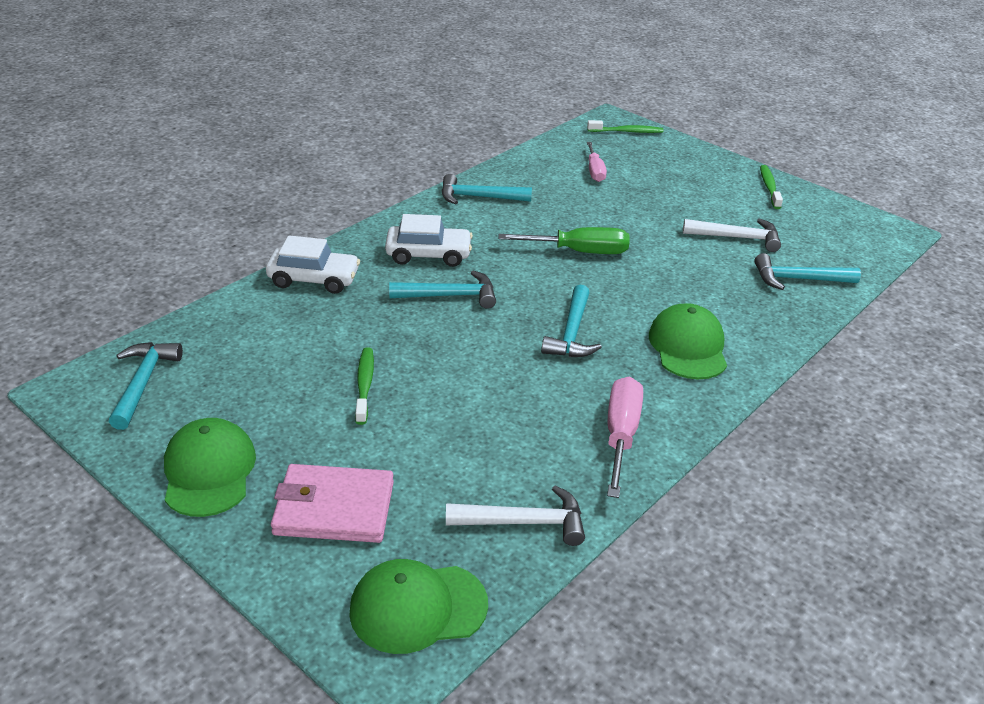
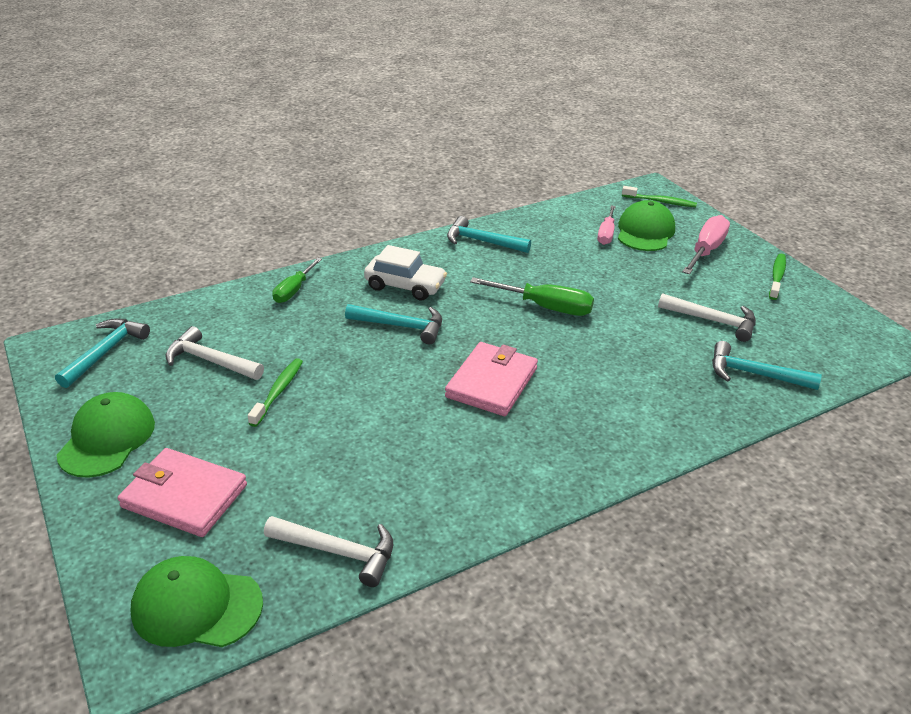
camera: 20 degrees right, 0 degrees up
white car [266,236,360,294] -> green screwdriver [272,258,322,303]
turquoise hammer [541,285,602,357] -> pink wallet [445,342,538,416]
pink screwdriver [607,376,643,498] -> pink screwdriver moved to [682,215,730,274]
green cap [649,303,727,379] -> green cap moved to [618,200,675,251]
none -> white hammer [165,326,264,380]

